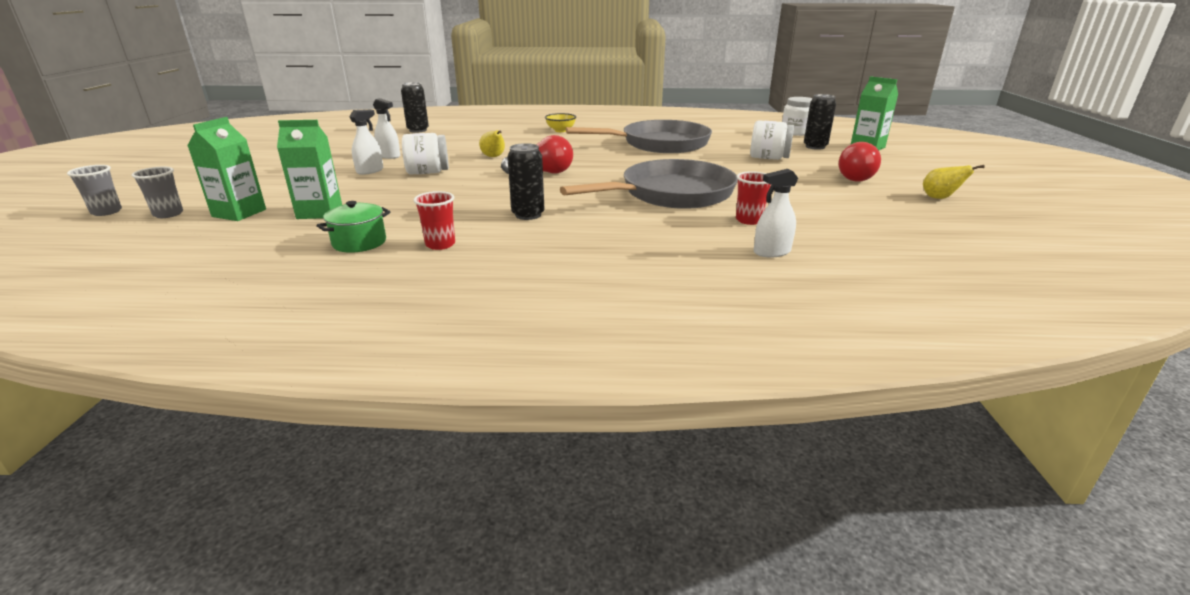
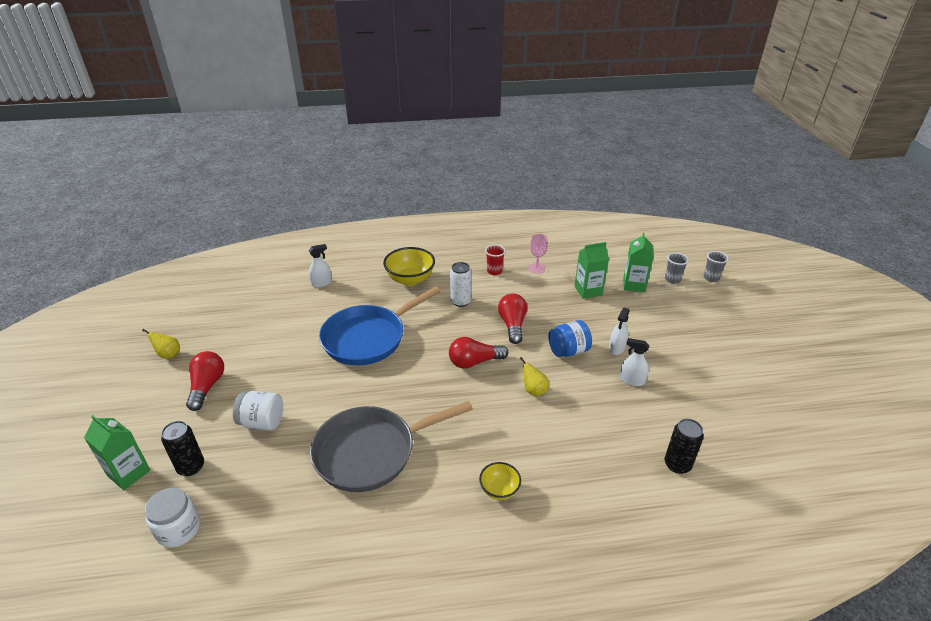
camera: 170 degrees right, 10 degrees up
green pot [316,201,390,253] -> pink goblet [528,234,548,274]
white jar [402,133,449,175] -> blue jar [548,320,592,357]
black can [507,143,545,220] -> white can [450,262,471,307]
grey pan [560,159,738,209] -> blue pan [319,286,441,366]
red cup [736,171,771,225] -> none
none -> yellow bowl [383,247,435,286]
none -> red light bulb [498,293,527,344]

